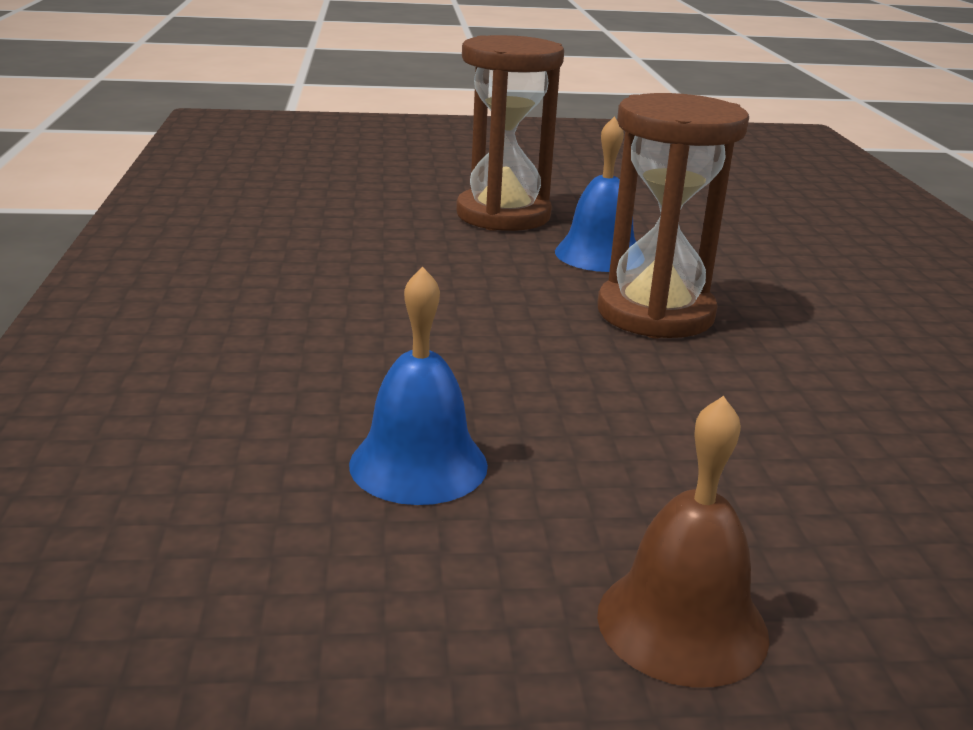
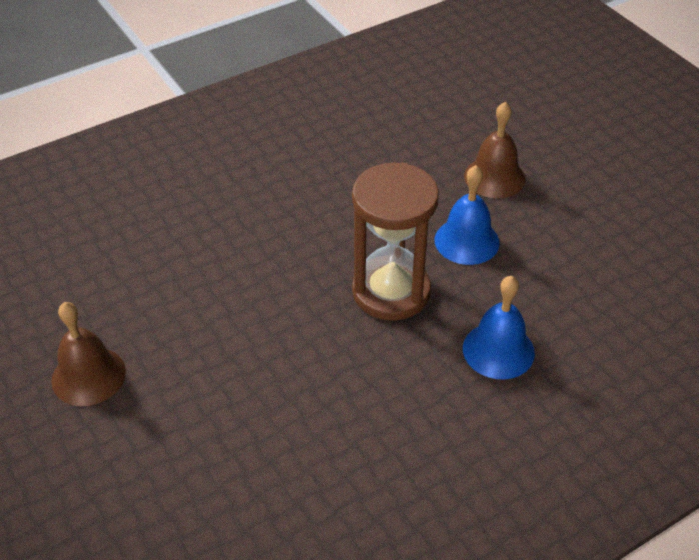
camera: 65 degrees right, 20 degrees up
blue bell [349,266,488,505] -> blue bell moved to [463,276,535,379]
brown hourglass [456,35,564,231] -> brown bell [464,102,526,198]

